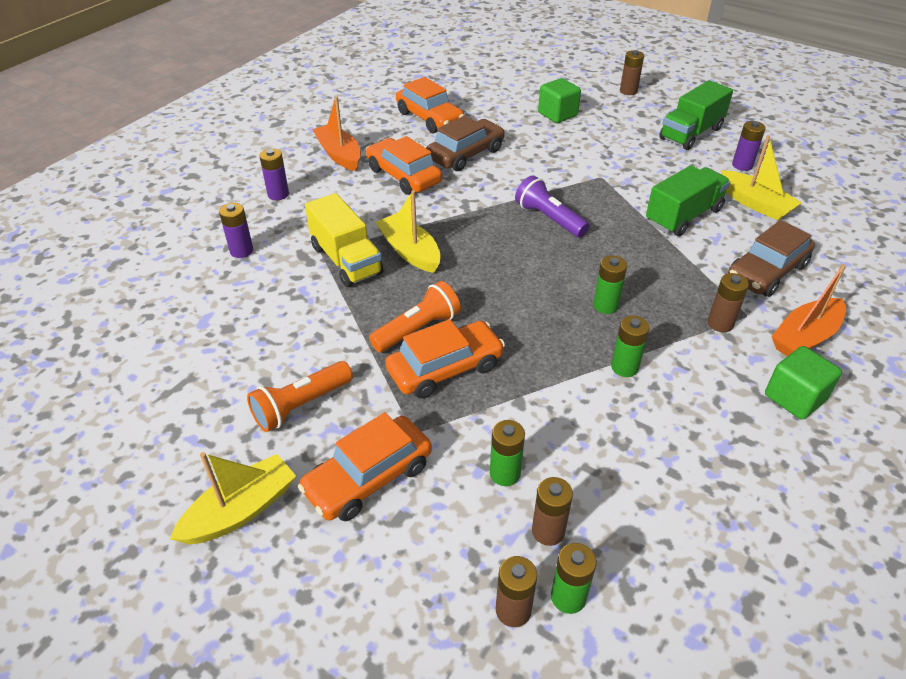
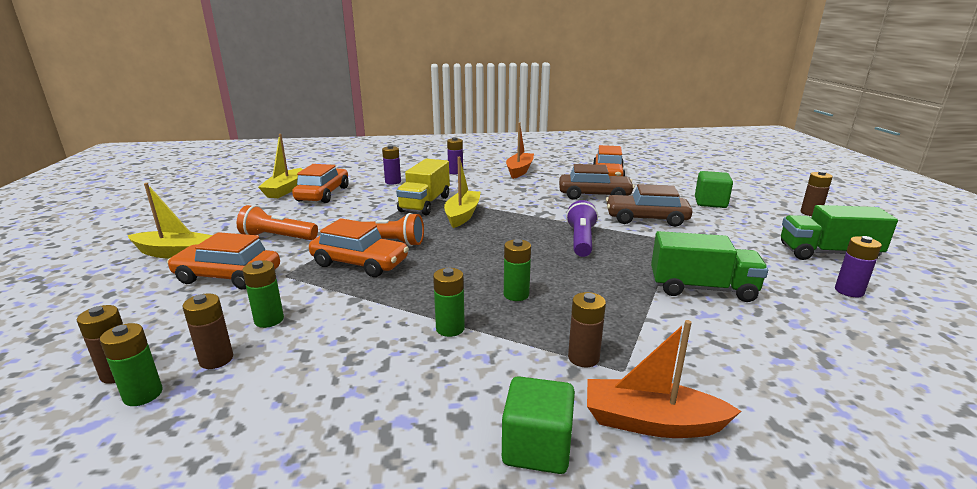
camera: 50 degrees right, 20 degrees down
orange car [366,136,442,195] -> orange car moved to [292,164,348,203]
yellow boat [721,135,802,220] -> yellow boat moved to [258,134,303,198]
brown car [728,220,815,297] -> brown car moved to [606,184,693,227]

